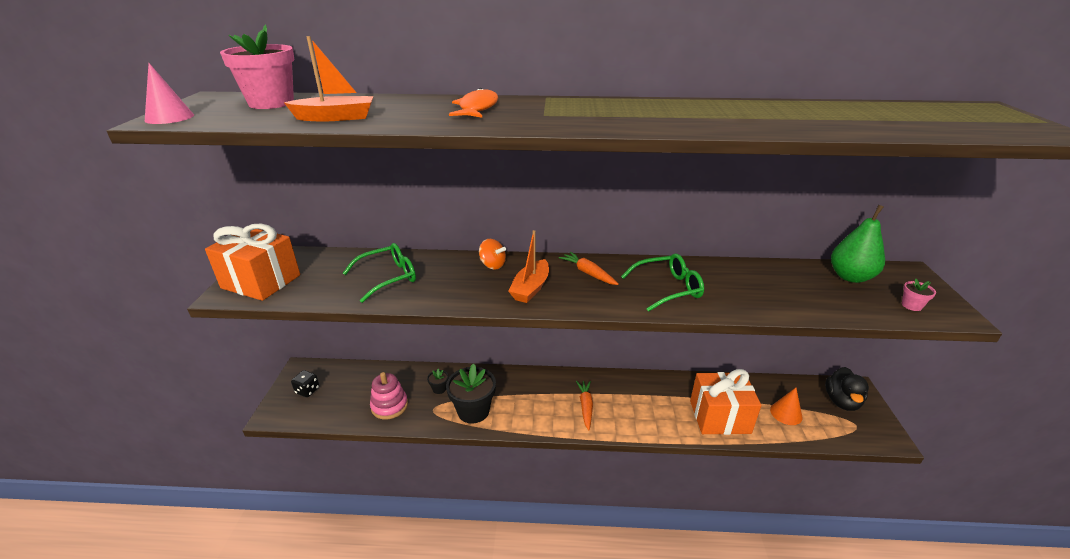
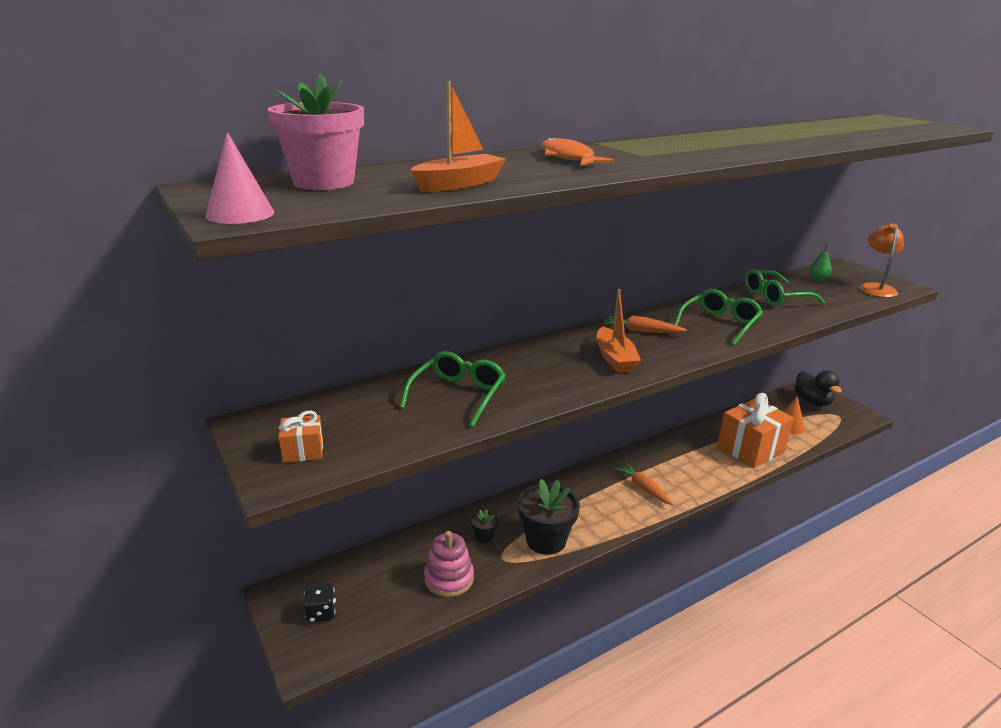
camera: 35 degrees left, 5 degrees down
orange gift [205,224,300,301] -> orange gift [278,411,323,463], size x0.45
orange spinning top [479,239,506,270] -> none
green pear [831,205,885,283] -> green pear [809,245,832,281], size x0.50
pink flower pot [902,279,936,311] -> orange lamp [860,223,904,298]
none -> green glasses [745,269,825,306]

